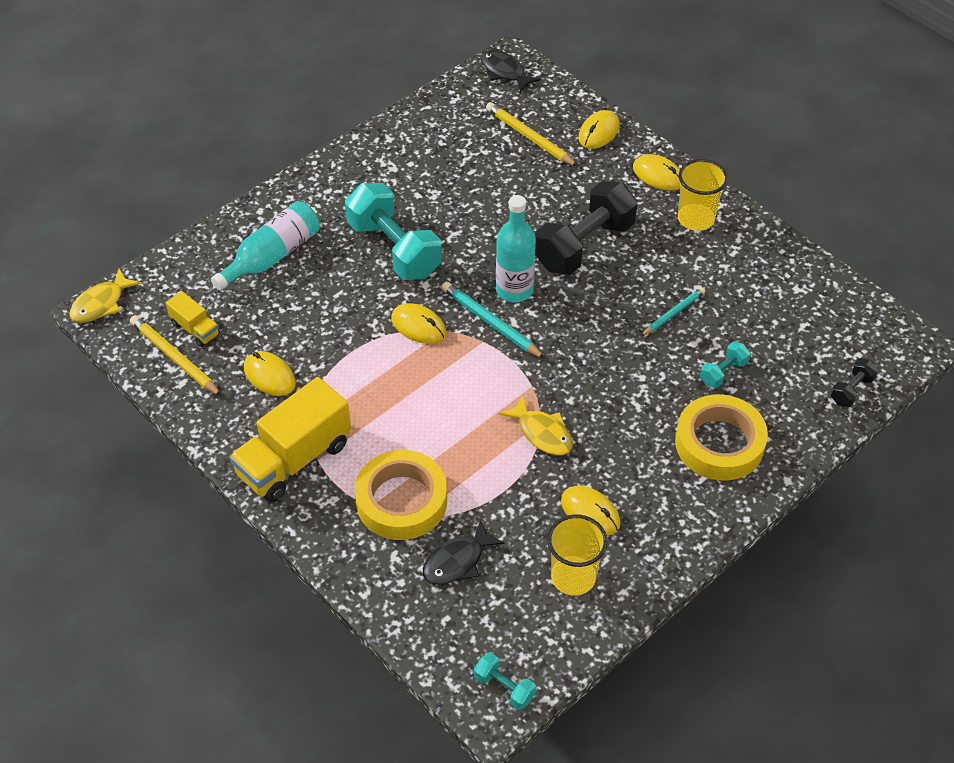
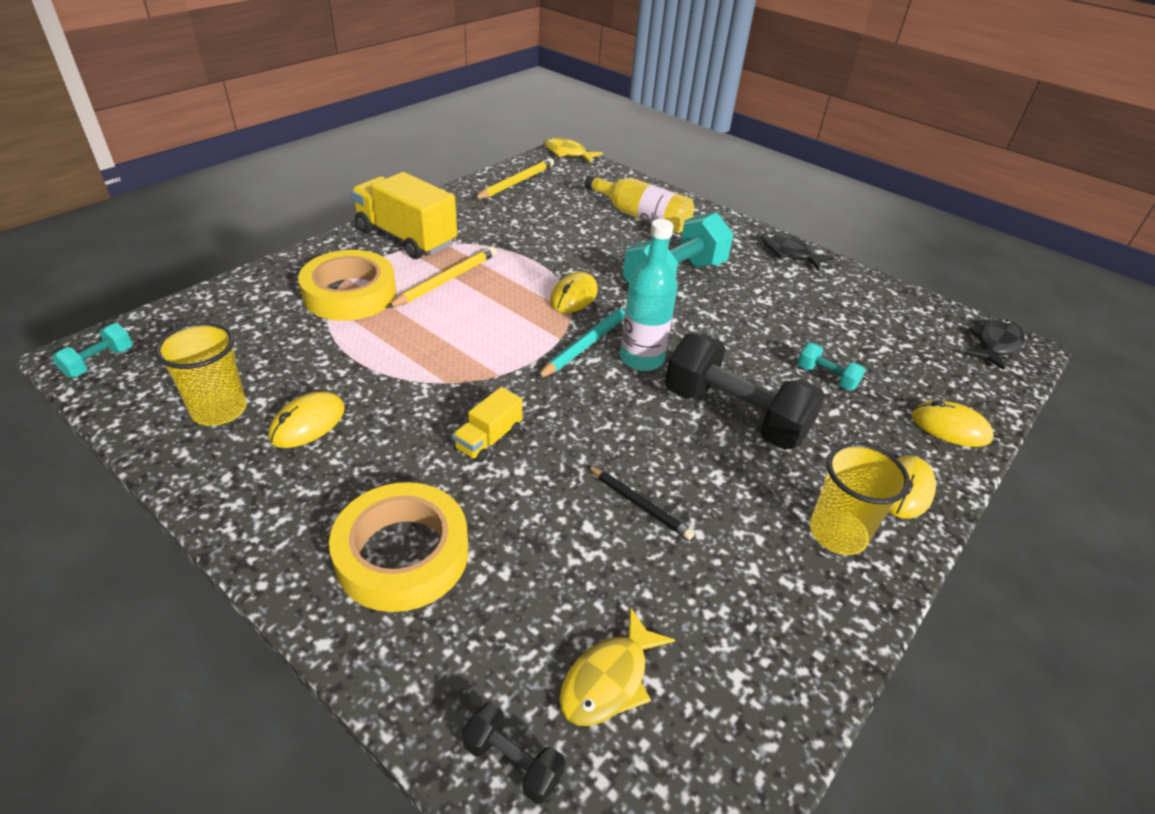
camera: 80 degrees right, 10 degrees down
yellow truck [166,291,220,347] -> yellow truck moved to [453,387,522,463]
turquoise bottle [211,201,320,291] -> yellow bottle [585,174,694,233]
yellow mouse [244,351,296,396] -> none
black fish [423,519,505,585] -> black fish moved to [761,231,834,269]
yellow pencil [486,102,578,167] -> yellow pencil moved to [387,246,497,308]
yellow fish [499,395,573,455] -> yellow fish moved to [559,607,675,726]
turquoise pencil [640,287,705,337] -> black pencil [587,465,695,540]
turquoise dumbbell [700,342,750,388] -> turquoise dumbbell moved to [797,343,865,391]

